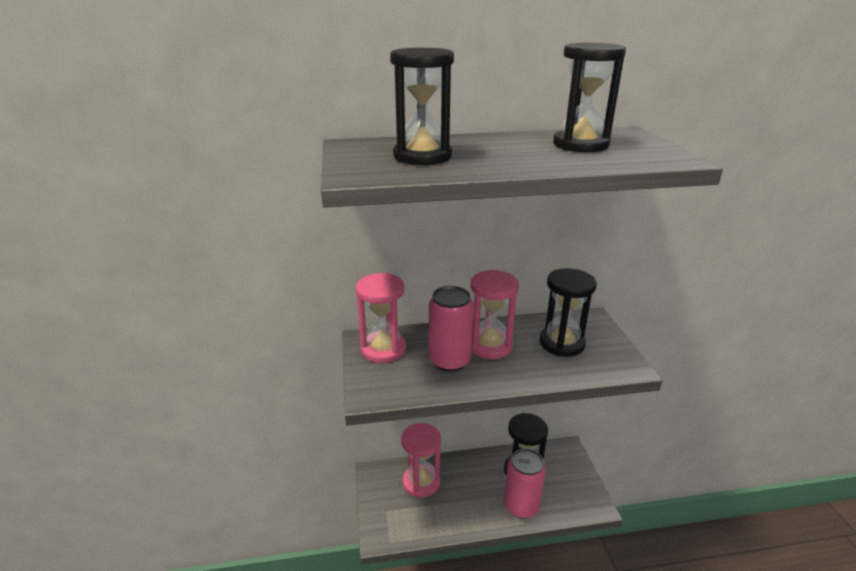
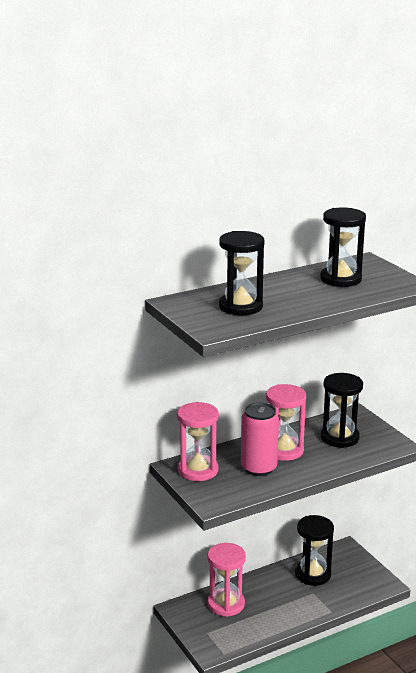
camera: 20 degrees left, 5 degrees down
pink can [504,448,546,519] -> none

